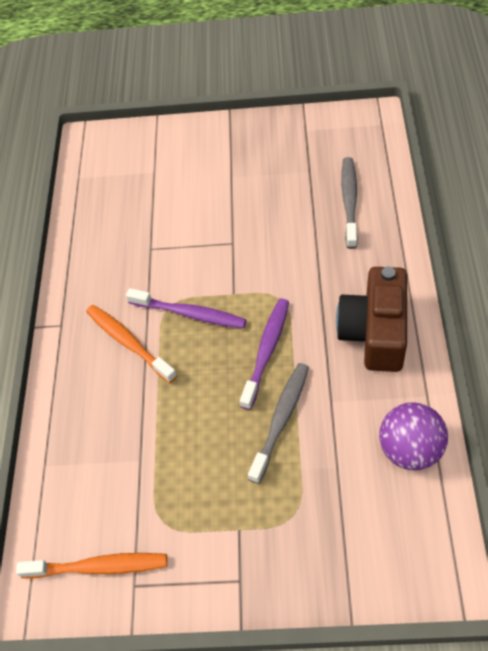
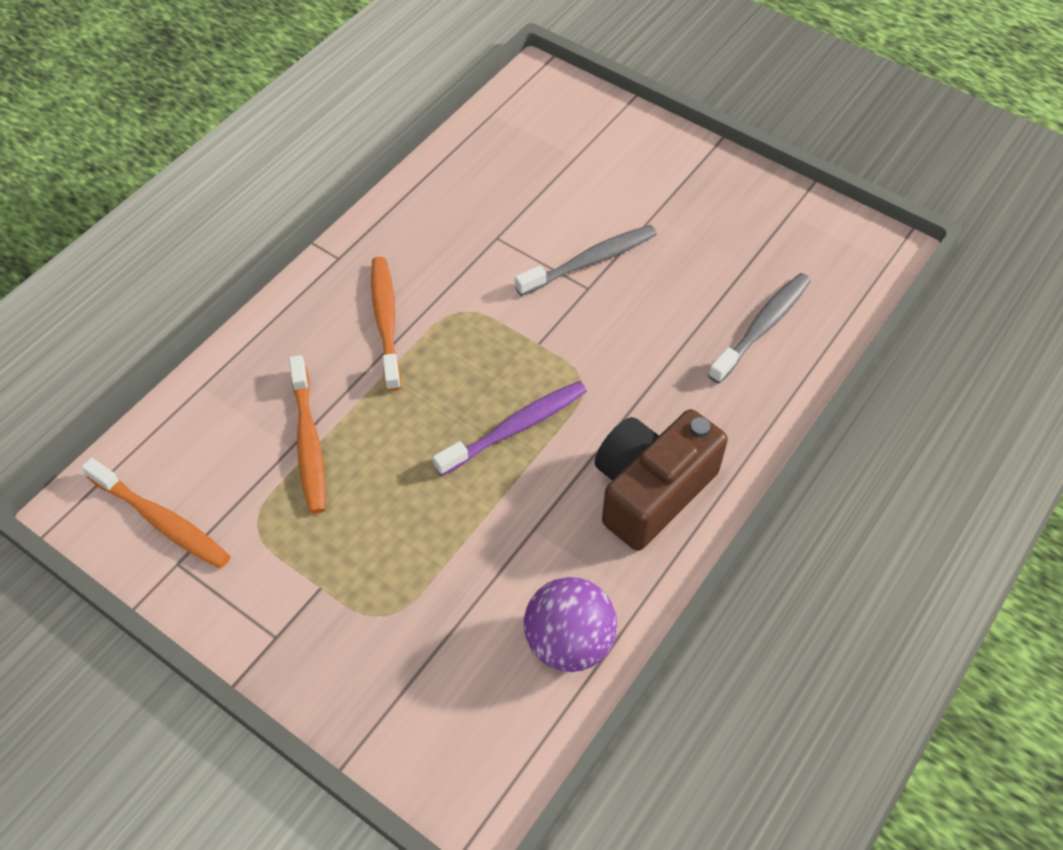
camera: 30 degrees right, 0 degrees up
purple toothbrush [126,288,247,329] -> none
grey toothbrush [248,363,309,484] -> grey toothbrush moved to [515,225,657,296]
none -> orange toothbrush [289,355,326,514]

